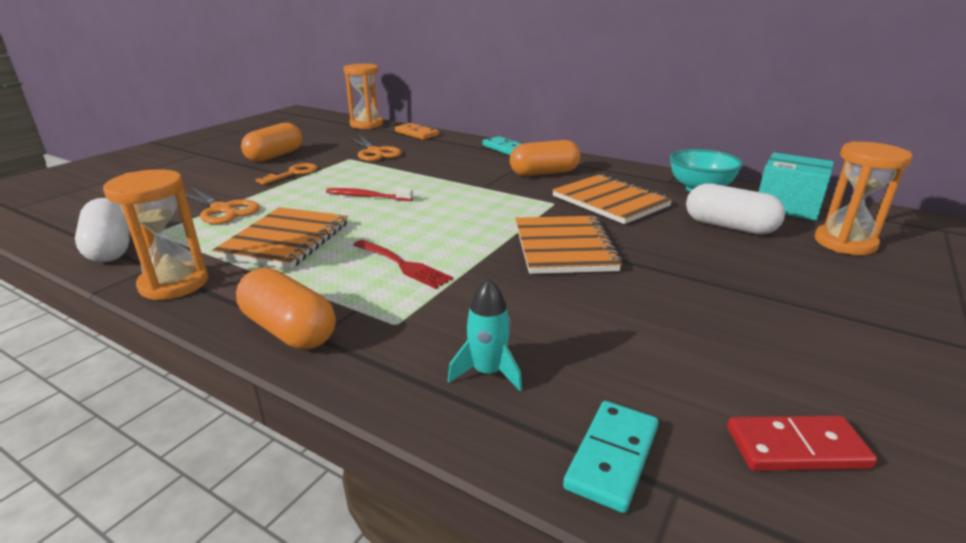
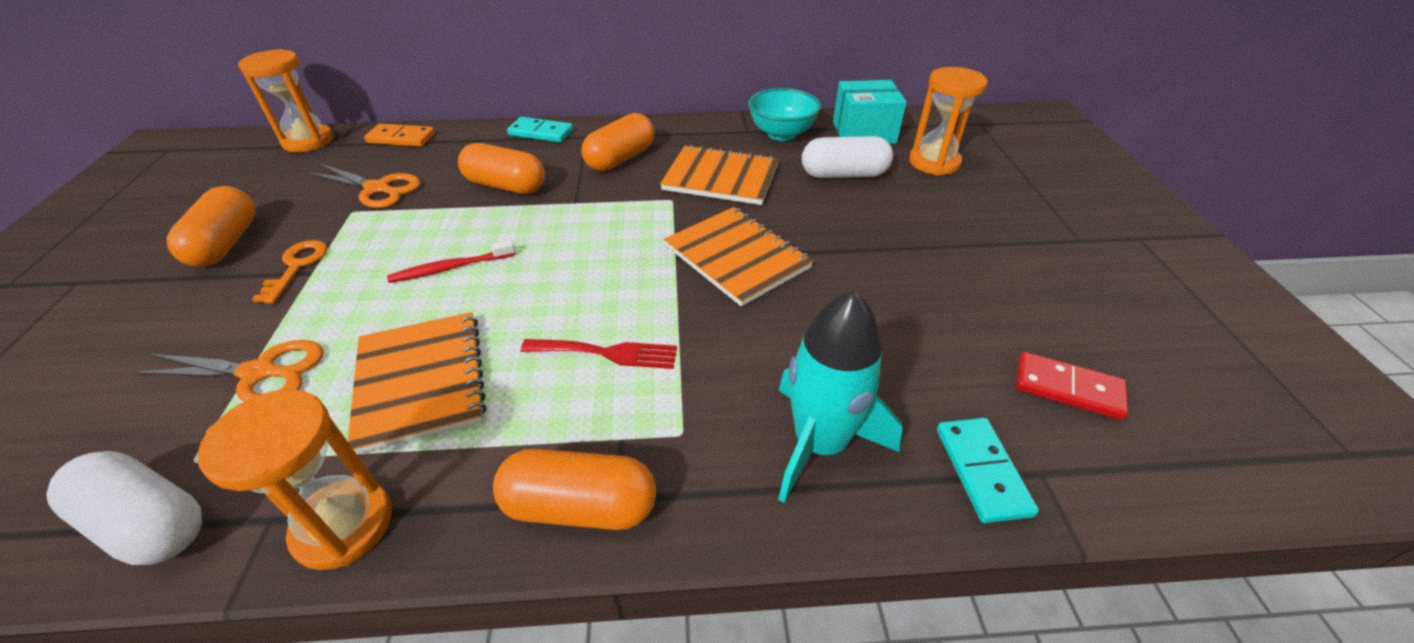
camera: 35 degrees left, 15 degrees up
turquoise rocket [448,278,522,391] -> turquoise rocket [778,291,903,503], size x1.81
red domino [727,415,877,471] -> red domino turned 60 degrees clockwise [1016,352,1128,420]
none -> orange capsule [458,143,545,194]

